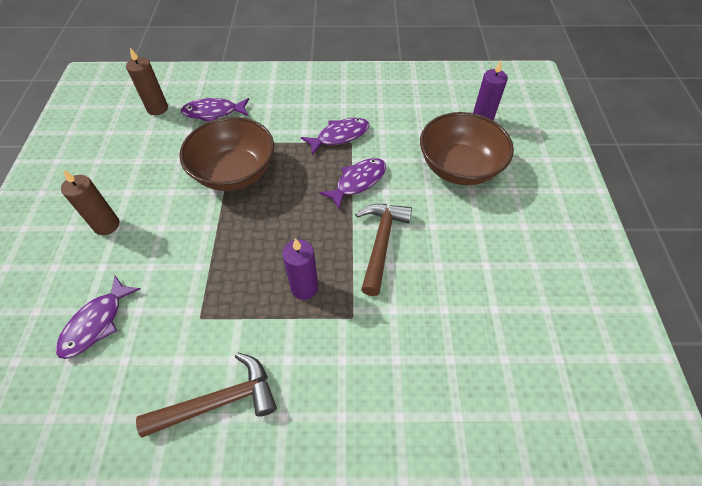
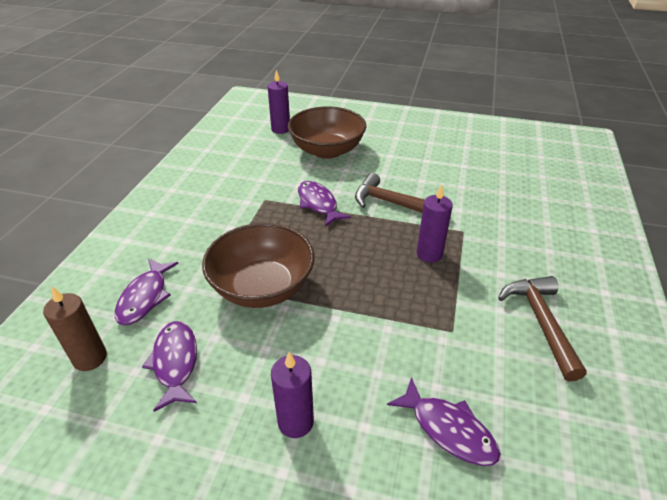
camera: 75 degrees left, 15 degrees down
brown candle [61,170,119,235] -> purple candle [271,352,314,438]
purple fish [301,118,369,155] -> purple fish moved to [142,321,197,412]

